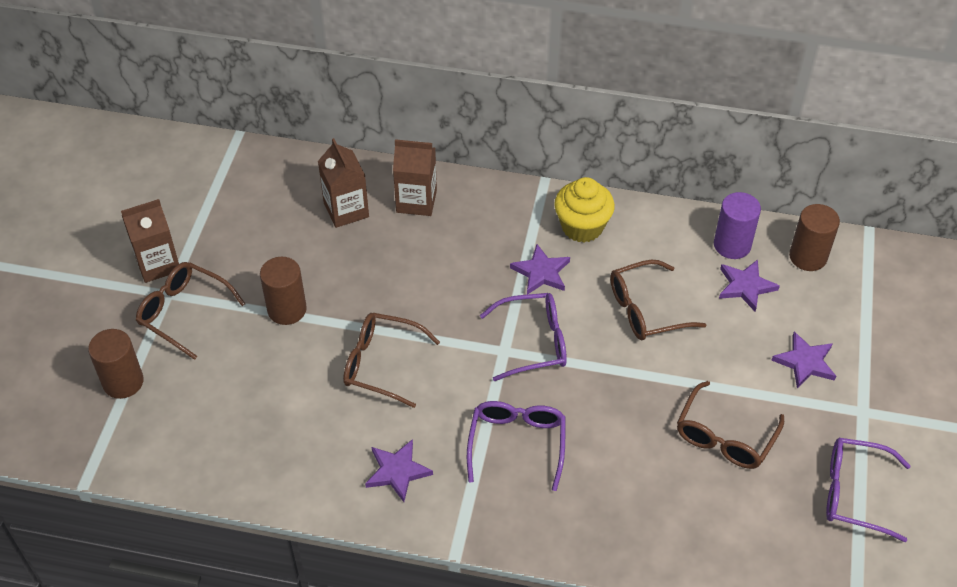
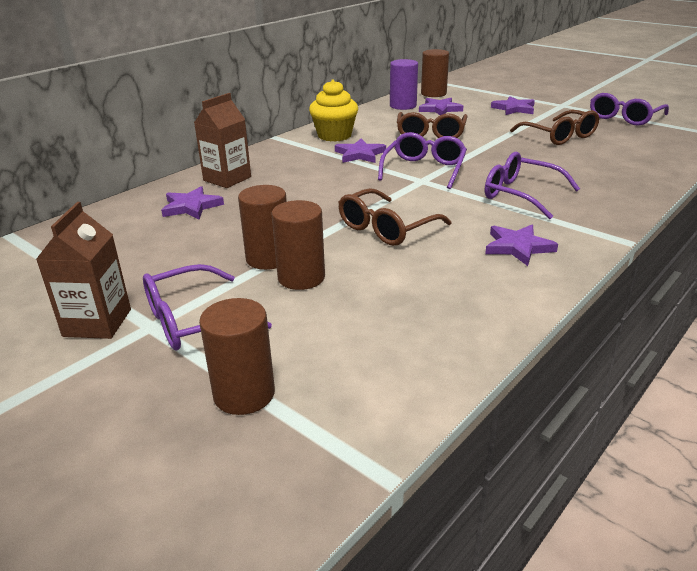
camera: 60 degrees left, 20 degrees down
brown glasses [136,262,245,360] -> purple glasses [143,264,272,351]
brown carton [318,138,369,228] -> purple star [161,186,224,220]
none -> brown cylinder [271,200,325,290]

